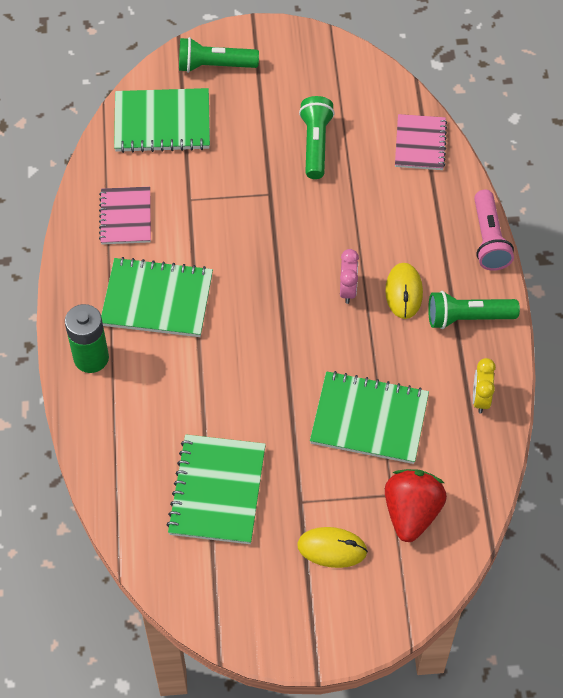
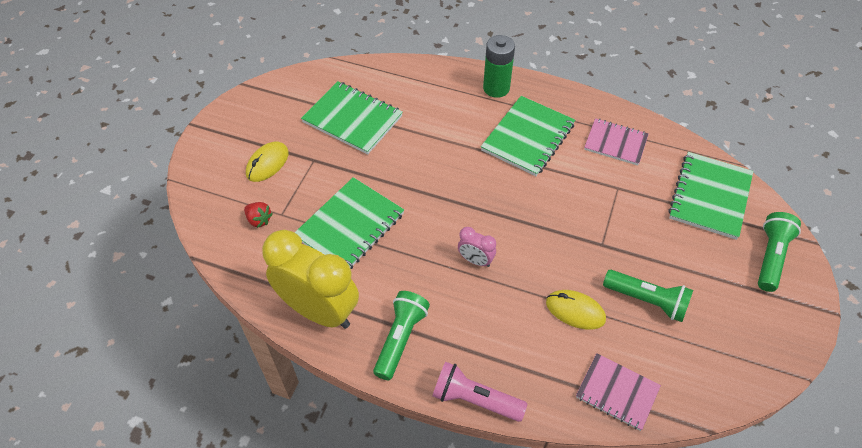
camera: 115 degrees right, 5 degrees down
yellow mouse [385,263,423,319] -> yellow mouse moved to [546,290,606,330]
red strawberry [385,469,447,542] -> red strawberry [244,202,273,228], size x0.51
yellow clock [473,358,496,414] -> yellow clock [262,230,359,329], size x2.27

